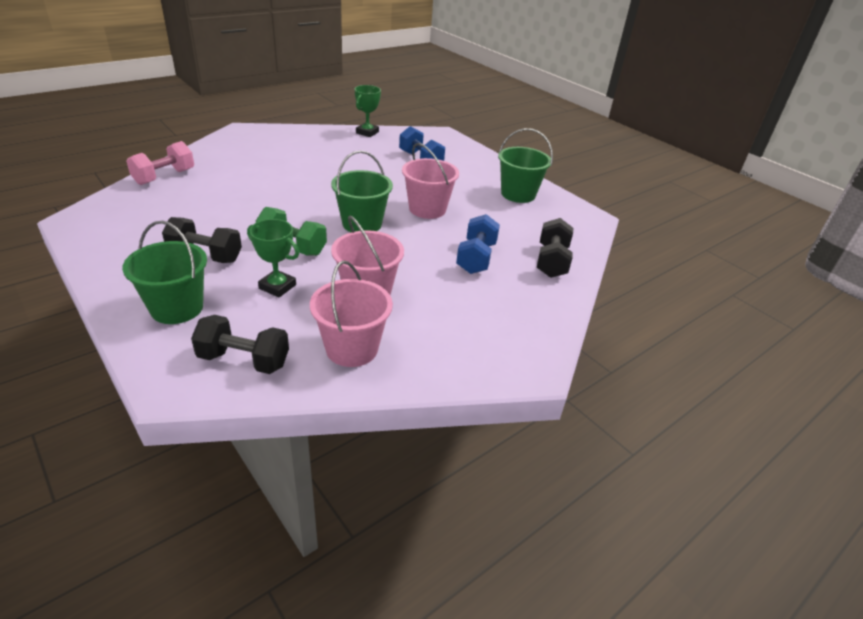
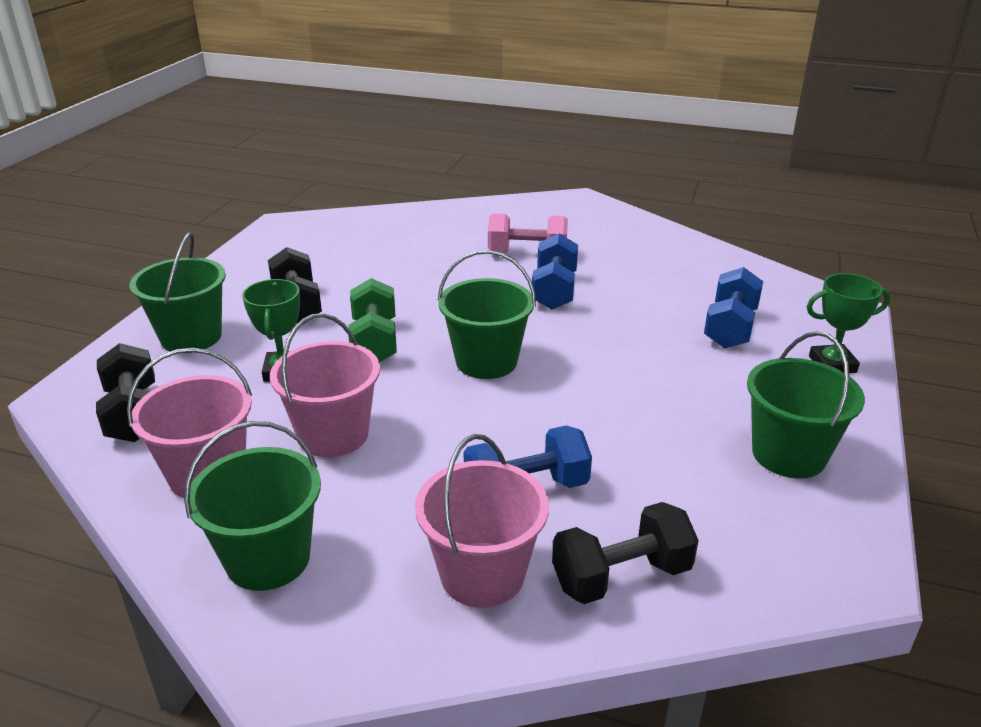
camera: 60 degrees right, 5 degrees down
pink dumbbell [126,141,194,185] -> pink dumbbell moved to [488,213,568,253]
green trophy [355,85,381,137] -> green trophy moved to [807,273,891,373]
pink bucket [402,143,459,219] -> pink bucket moved to [415,434,549,608]
none -> green bucket [184,421,321,591]
none -> blue dumbbell [531,234,578,310]

